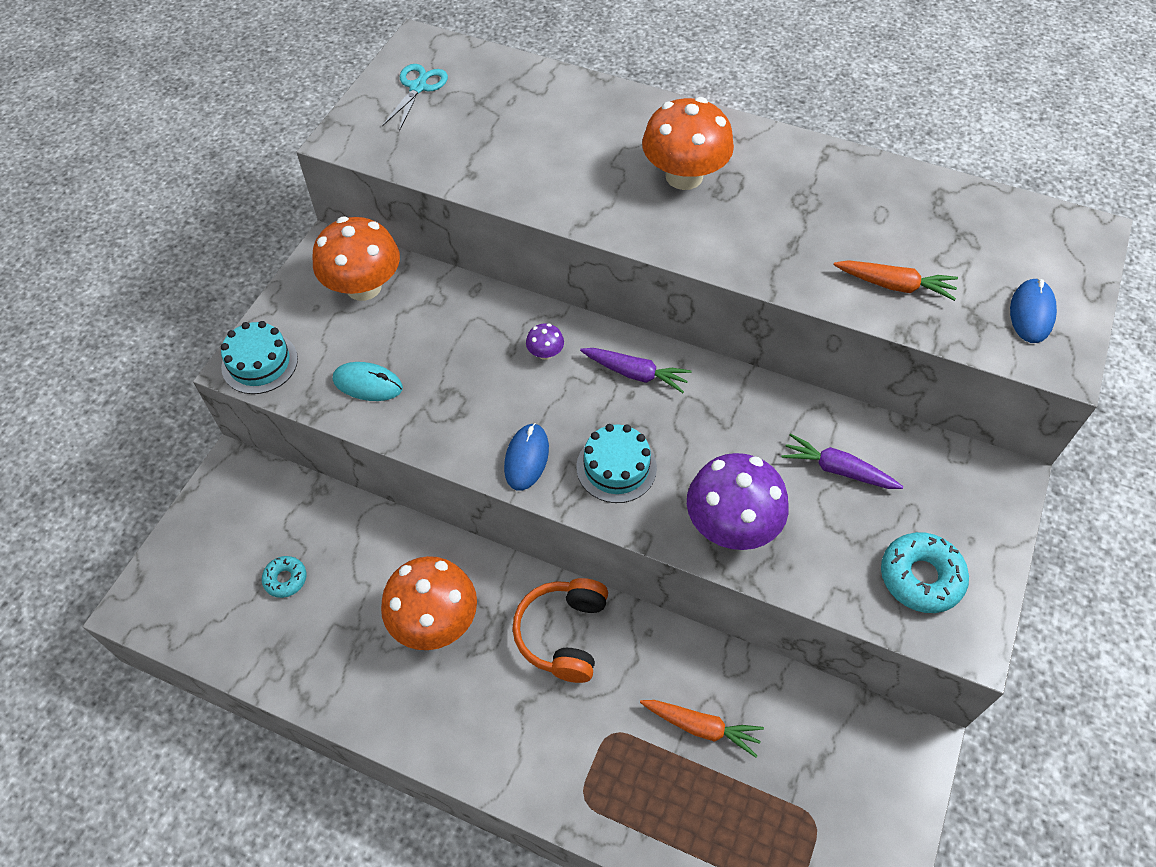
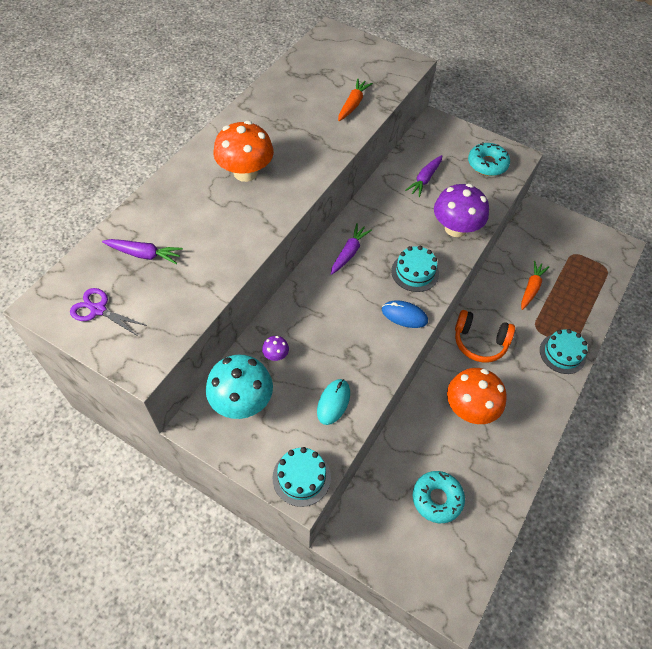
camera: 85 degrees left, 0 degrees up
turquoise donut [262,556,307,598] -> turquoise donut [413,471,465,523], size x1.72
orange mushroom [312,217,400,301] -> turquoise mushroom [206,355,273,419]
turquoise scissors [382,64,448,131] -> purple scissors [70,288,147,335]
purple mushroom [526,323,564,360] -> purple mushroom moved to [262,336,289,361]
blue mouse [1010,278,1057,343] -> none
none -> purple carrot [102,239,183,264]
none -> turquoise cake [540,329,587,374]

